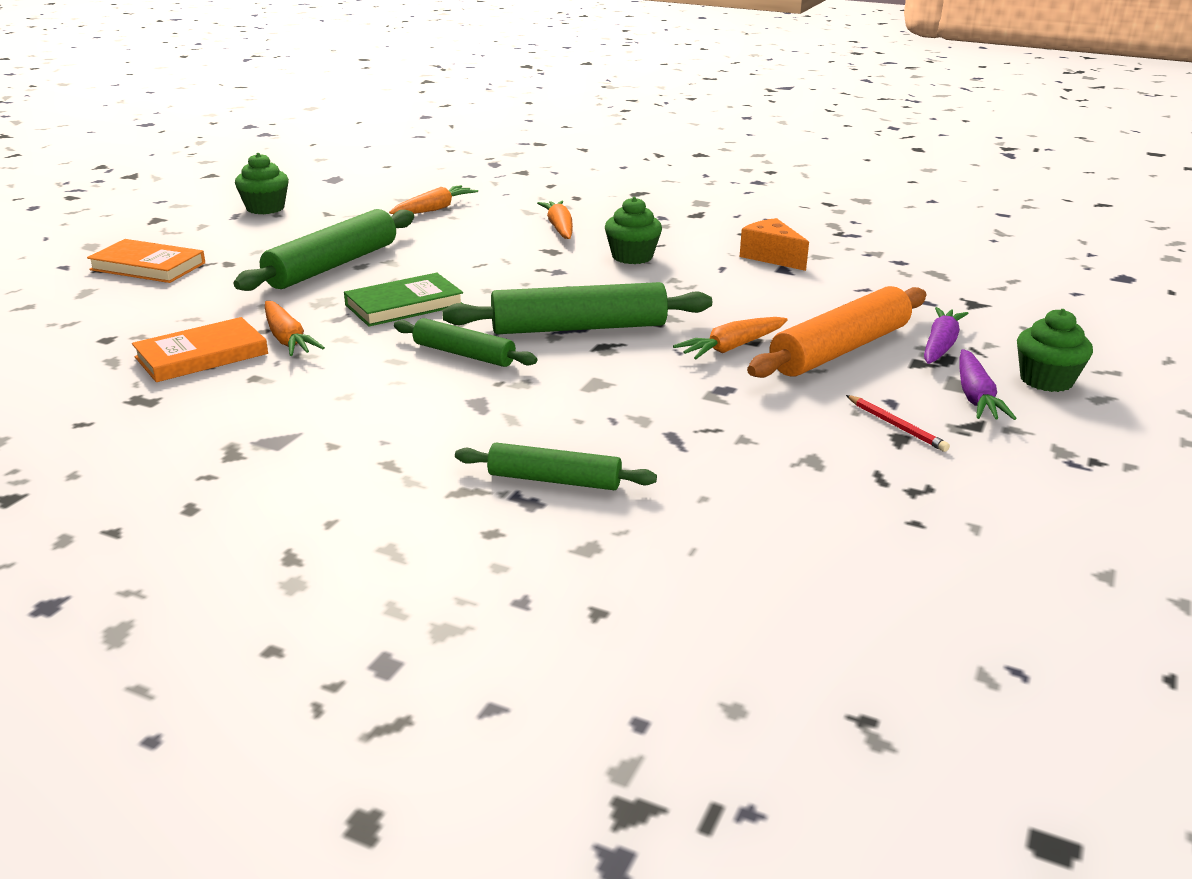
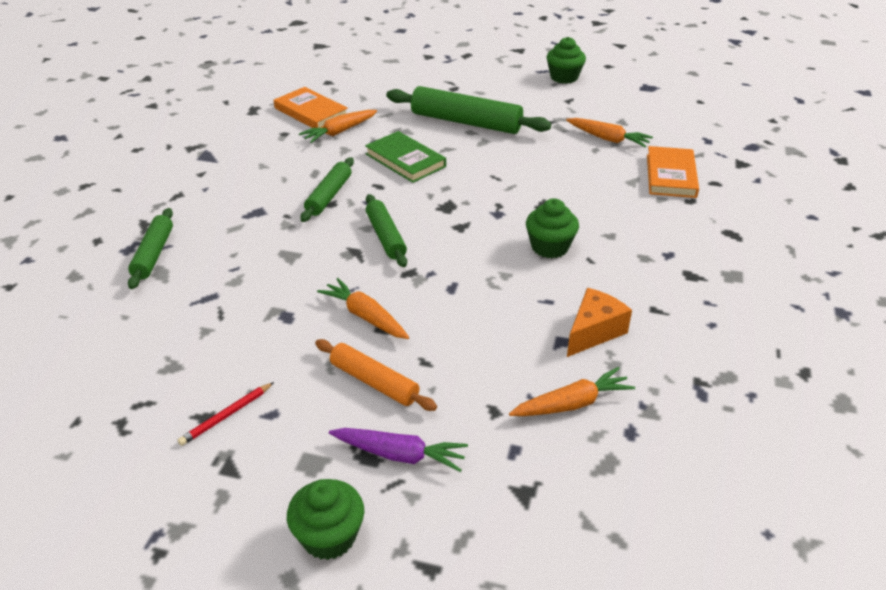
camera: 80 degrees right, 10 degrees up
orange book [87,239,205,283] -> orange book moved to [647,146,699,198]
green rolling pin [442,282,712,334] -> green rolling pin [366,194,407,267], size x0.59
orange carrot [537,201,573,239] -> orange carrot moved to [509,367,635,416]
orange rolling pin [747,286,926,378] -> orange rolling pin [315,339,437,411], size x0.59
purple carrot [959,349,1017,420] -> none

